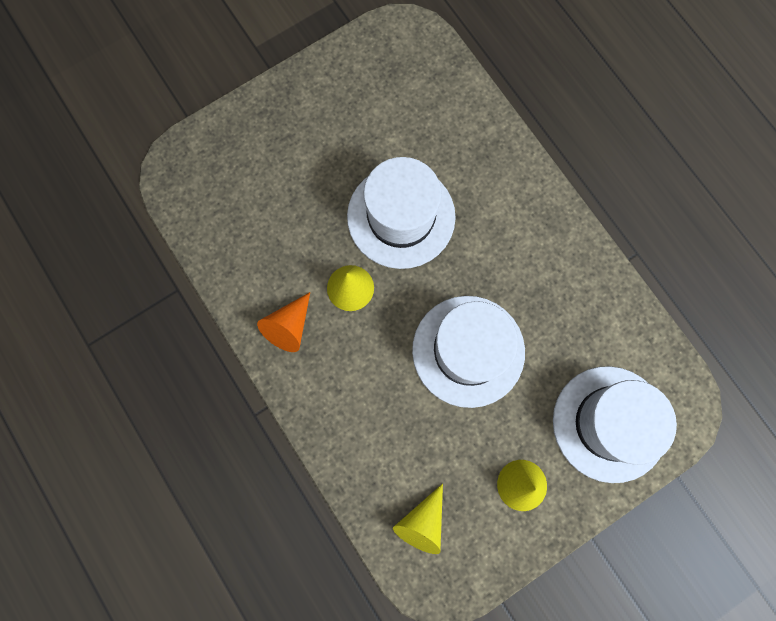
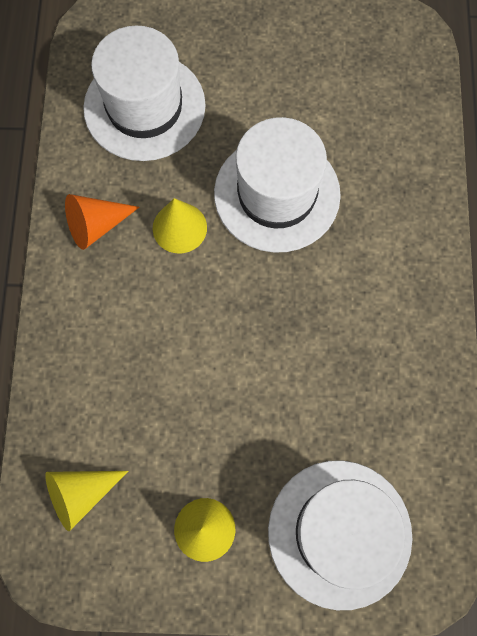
camera: 35 degrees right, 5 degrees down
white hat [412,296,525,408] -> white hat moved to [83,26,206,161]

